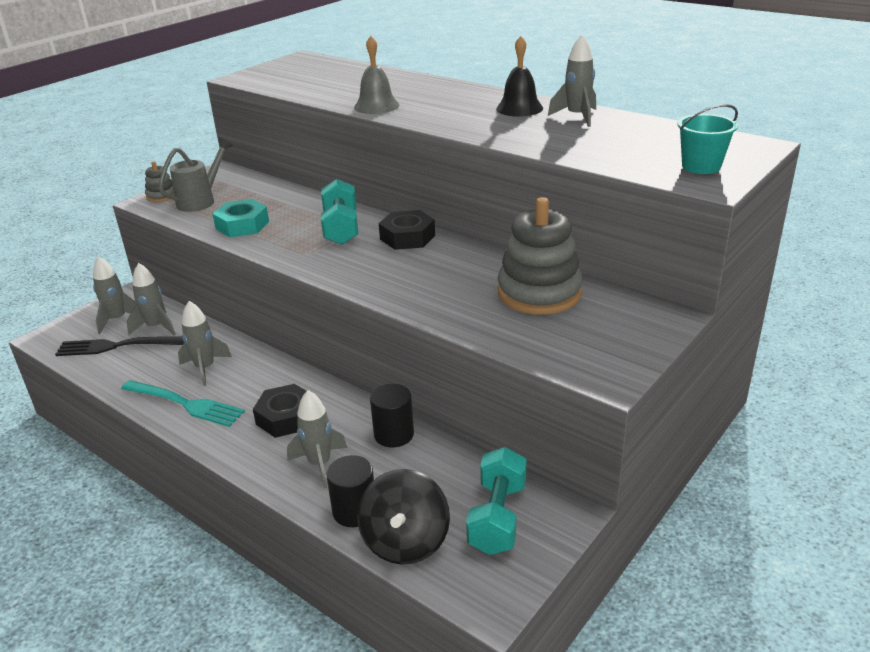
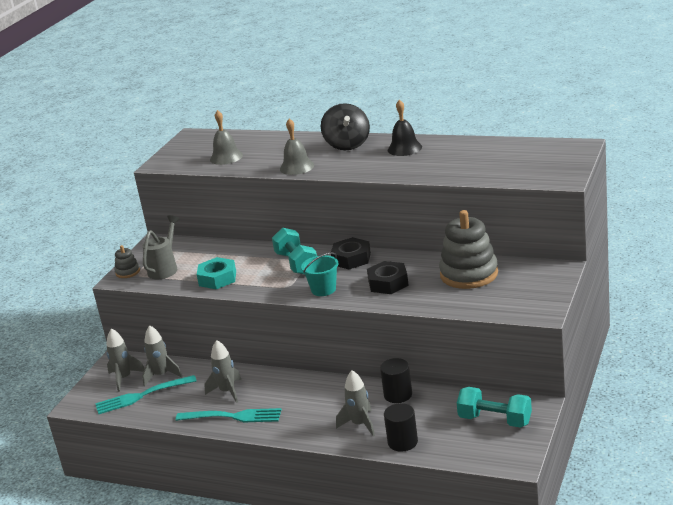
camera: 15 degrees left, 5 degrees down
black fork [55,336,184,356] -> turquoise fork [95,375,197,414]
black nut [253,384,307,438] -> black nut moved to [367,261,409,294]
black spinning top [357,469,450,565] -> black spinning top moved to [321,103,370,150]
turquoise dumbbell [466,447,527,555] -> turquoise dumbbell turned 60 degrees counterclockwise [457,387,532,428]
grey rocket [548,34,596,127] -> none
turquoise bucket [677,104,738,174] -> turquoise bucket moved to [301,252,339,296]
none -> grey bell [210,110,243,165]

